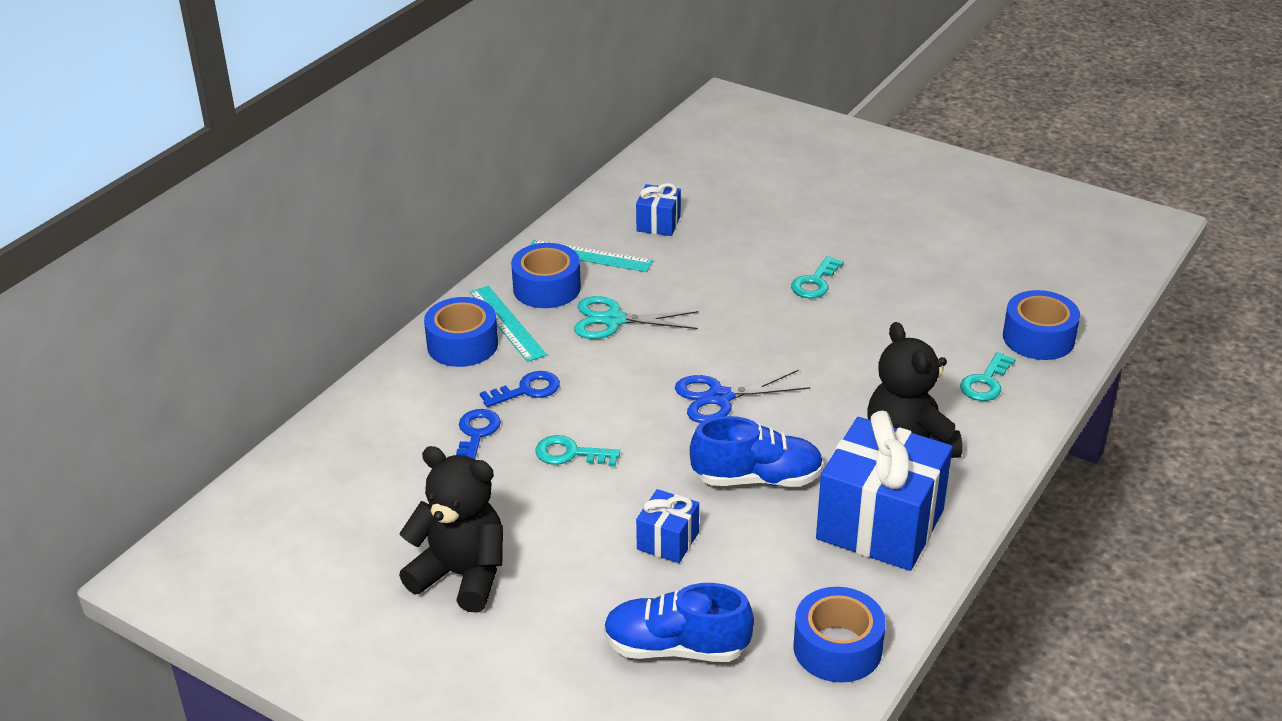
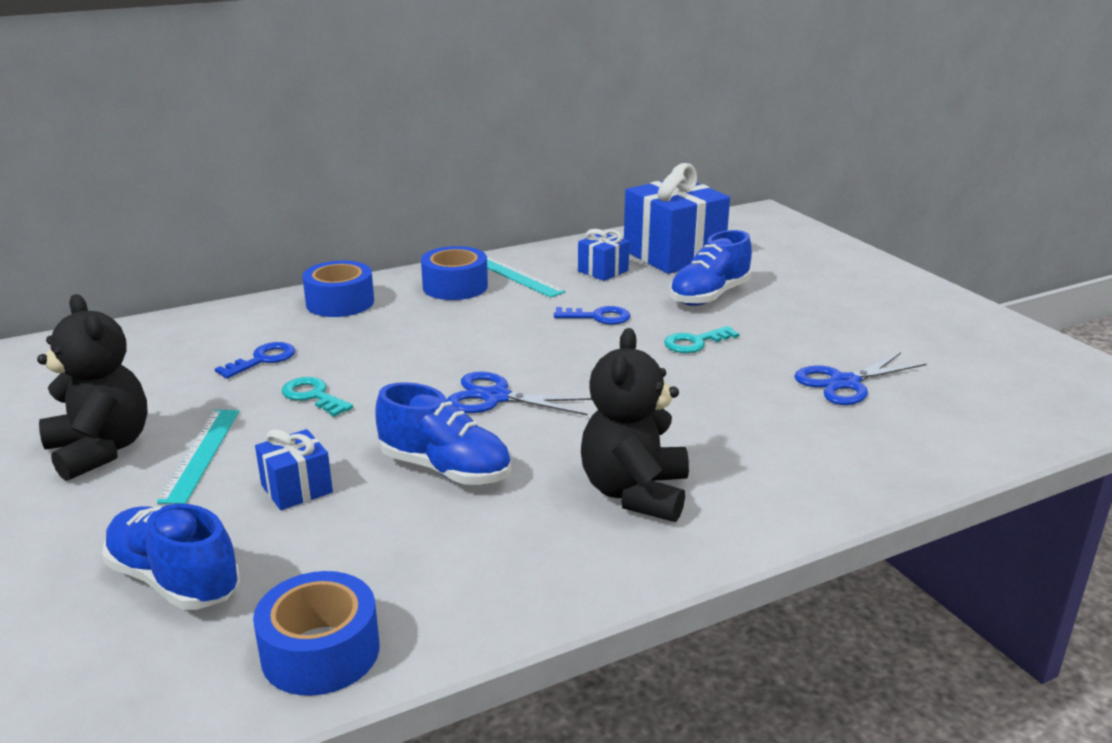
camera: 30 degrees right, 10 degrees down
turquoise ruler [470,286,547,362] -> turquoise ruler moved to [157,410,239,504]
blue key [480,371,560,407] -> blue key moved to [554,306,630,325]
turquoise scissors [574,296,699,339] -> none
blue gift [816,411,953,571] -> blue gift moved to [624,163,730,274]
turquoise key [960,352,1016,401] -> none
blue tape [1003,290,1080,360] -> none
none -> blue shoe [669,230,752,306]
none -> blue scissors [794,352,927,405]

